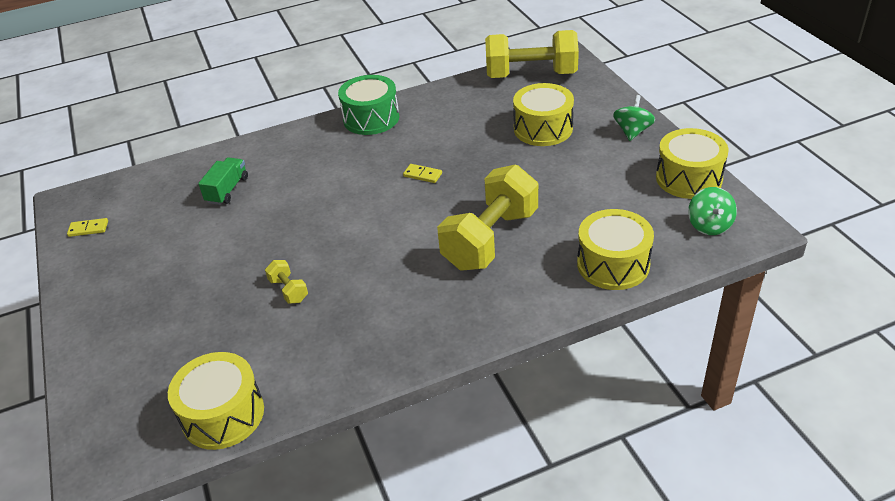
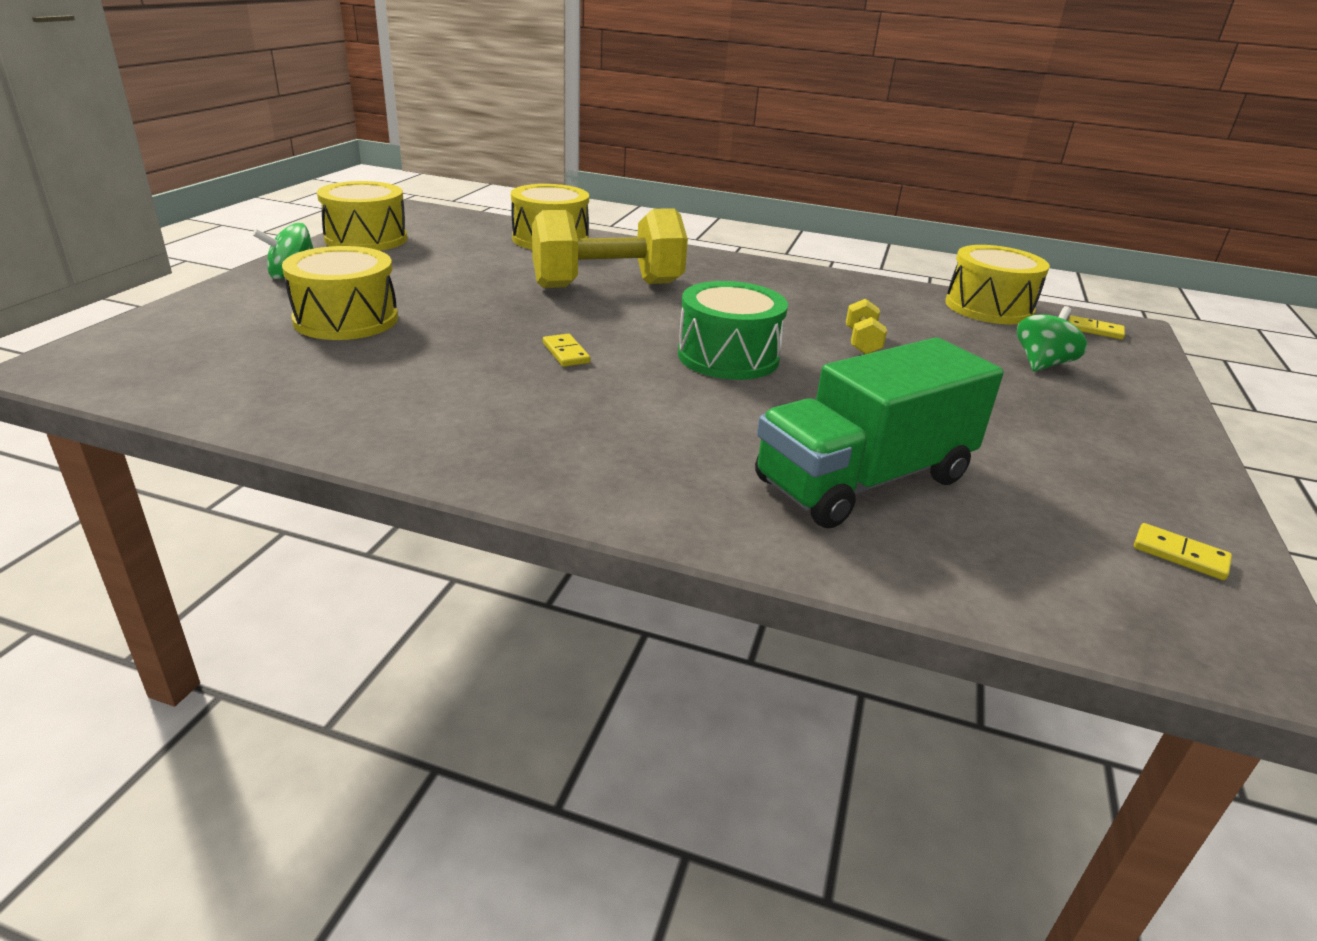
camera: 145 degrees left, 10 degrees down
green truck [198,157,248,205] -> green truck [755,337,1004,528], size x1.99
green drum [338,75,399,135] -> green drum moved to [678,281,788,380]
yellow dumbbell [485,30,579,78] -> none
green spinning top [688,187,737,235] -> green spinning top moved to [1017,306,1087,372]
none -> yellow domino [1069,316,1125,340]

